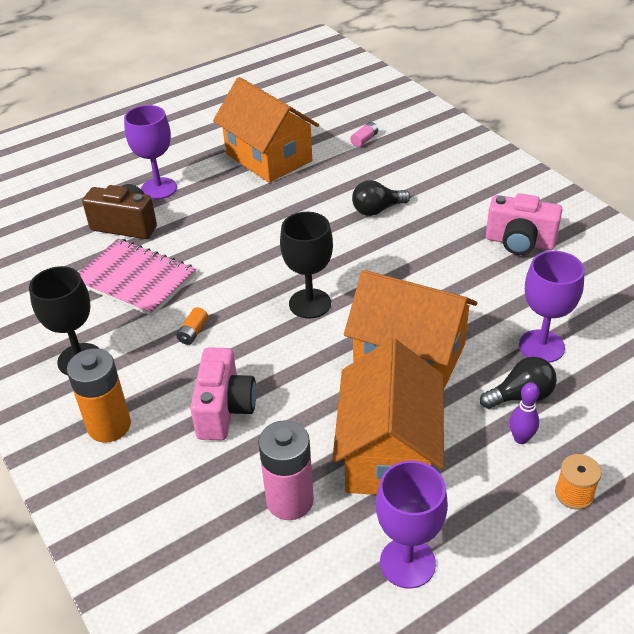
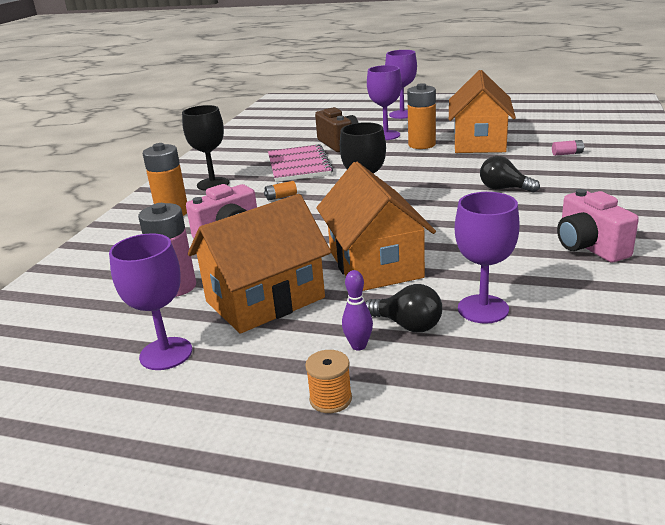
camera: 50 degrees right, 15 degrees down
none -> purple goblet [385,50,417,119]
none -> orange battery [407,83,436,149]

